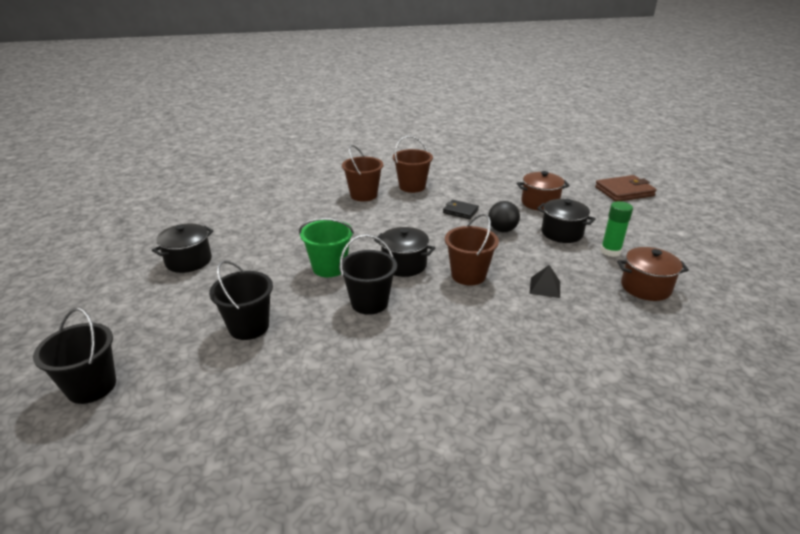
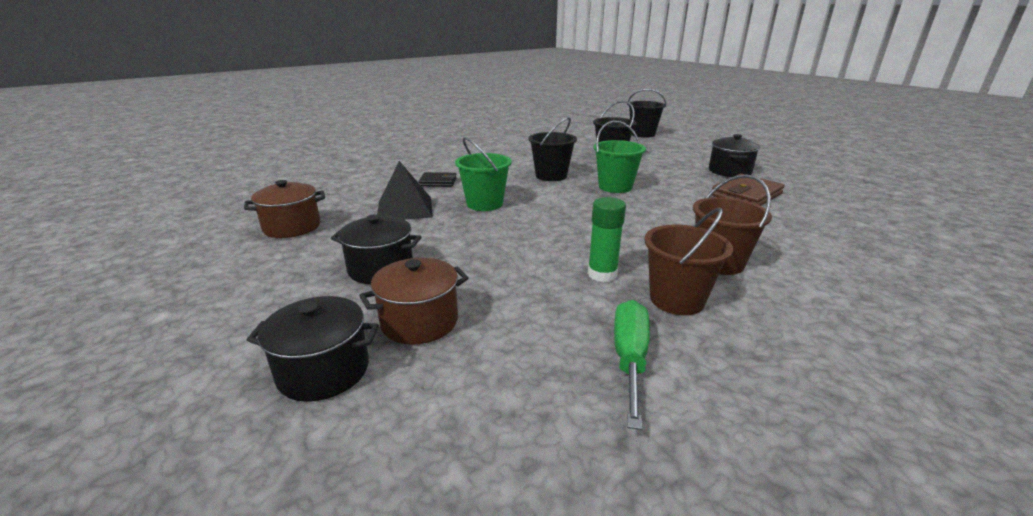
camera: 155 degrees right, 5 degrees down
black pot [374,227,435,277] -> black pot moved to [247,296,379,402]
black wallet [443,200,479,219] -> black wallet moved to [419,172,457,187]
brown bucket [445,214,499,285] -> green bucket [455,137,512,211]
black ball [488,201,520,232] -> none
black pyramid [530,265,560,298] -> black pyramid [377,161,433,220], size x1.75
brown wallet [595,175,657,202] -> brown wallet moved to [712,174,785,206]
green glue stick [601,201,633,257] -> green glue stick moved to [588,197,626,282]
none -> green screwdriver [614,300,650,430]

